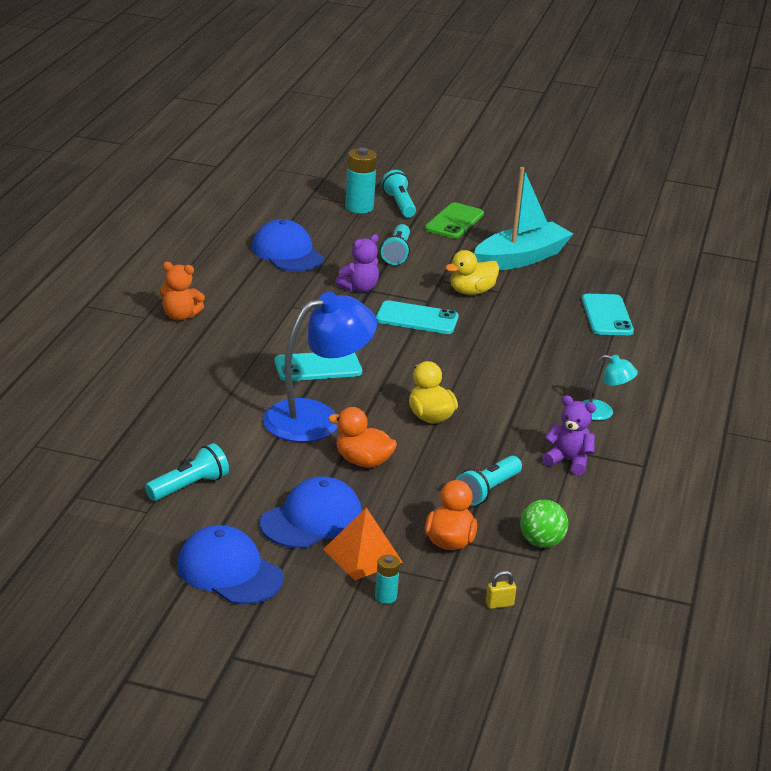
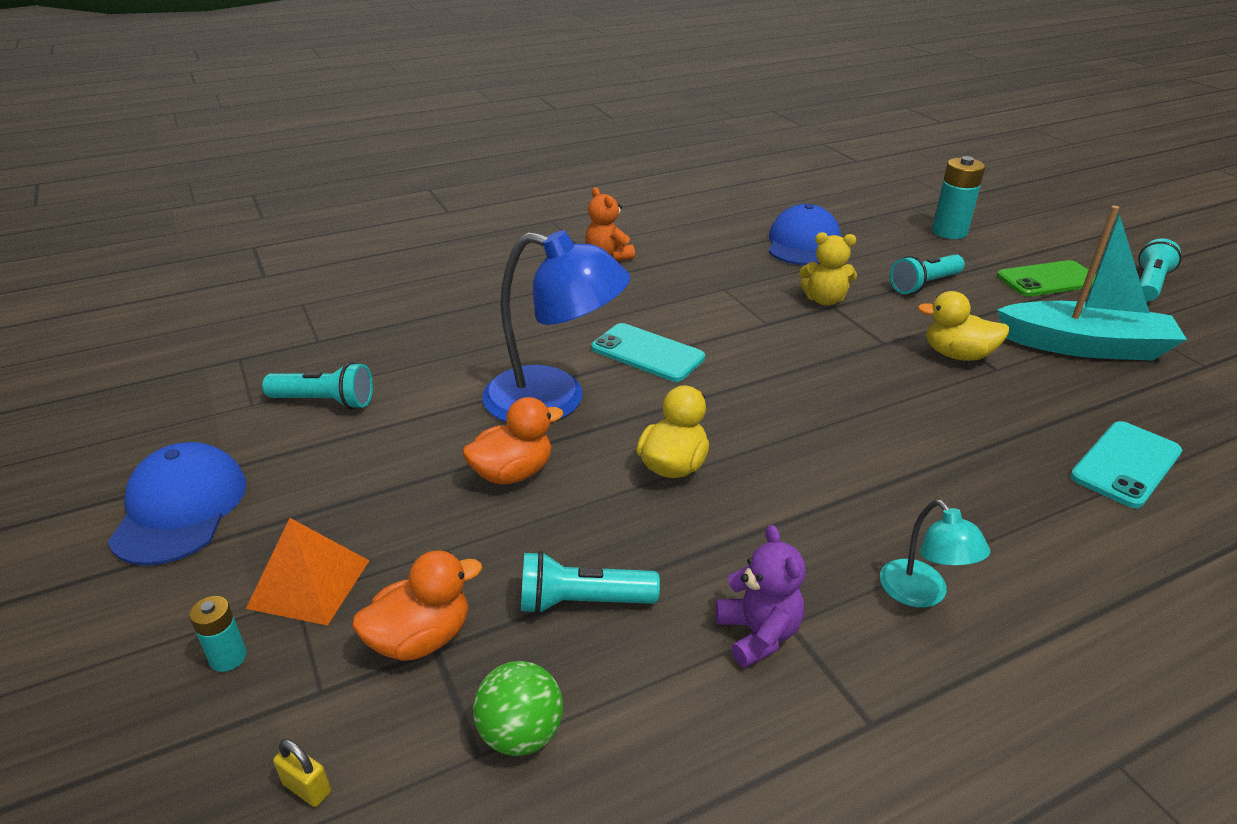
camera: 50 degrees right, 5 degrees up
blue cap [260,477,362,548] -> none
orange duck [328,407,397,468] -> orange duck turned 75 degrees clockwise [462,397,563,485]
purple teddy bear [335,234,379,292] -> yellow teddy bear [799,232,857,306]
turquoise phone [376,300,459,334] -> none
turquoise flashlight [382,170,416,218] -> turquoise flashlight moved to [1138,238,1181,301]

